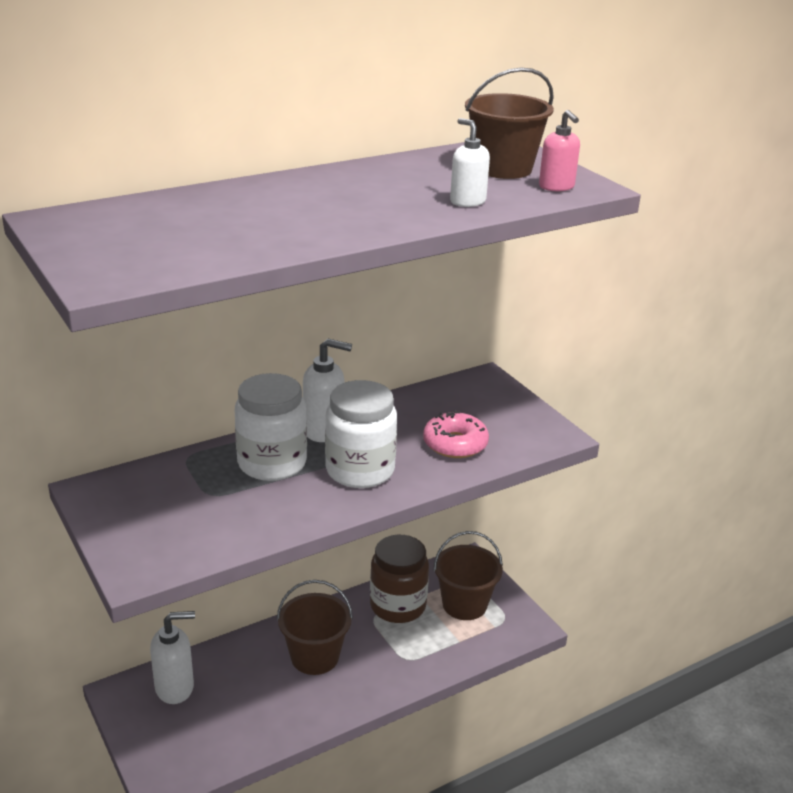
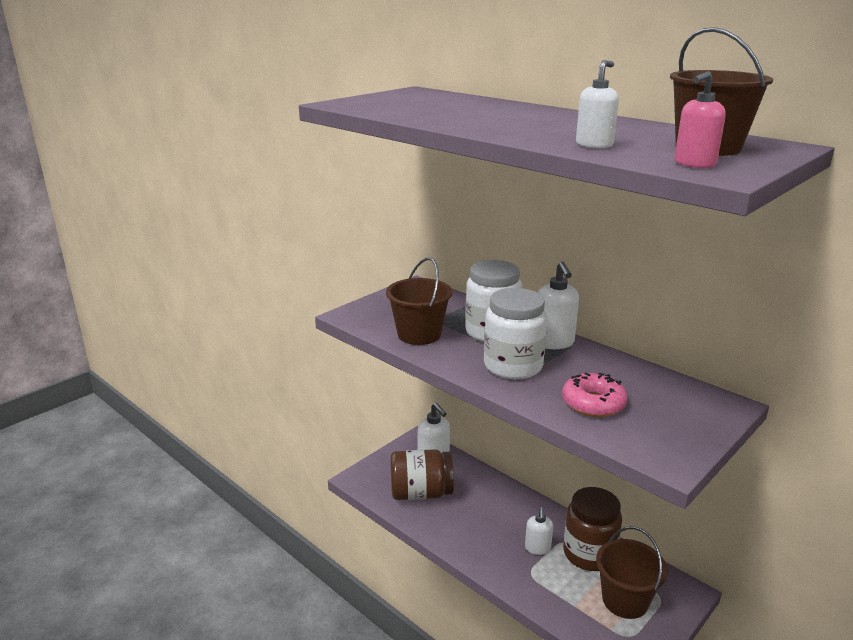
camera: 75 degrees right, 5 degrees down
brown bucket [277,580,353,675] -> brown bucket moved to [386,257,452,345]
none -> brown jar [390,449,454,500]
none -> white soap dispenser [525,507,553,555]

